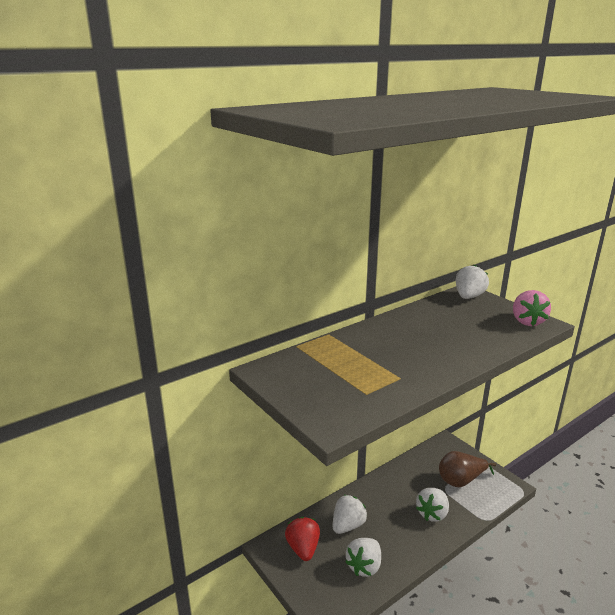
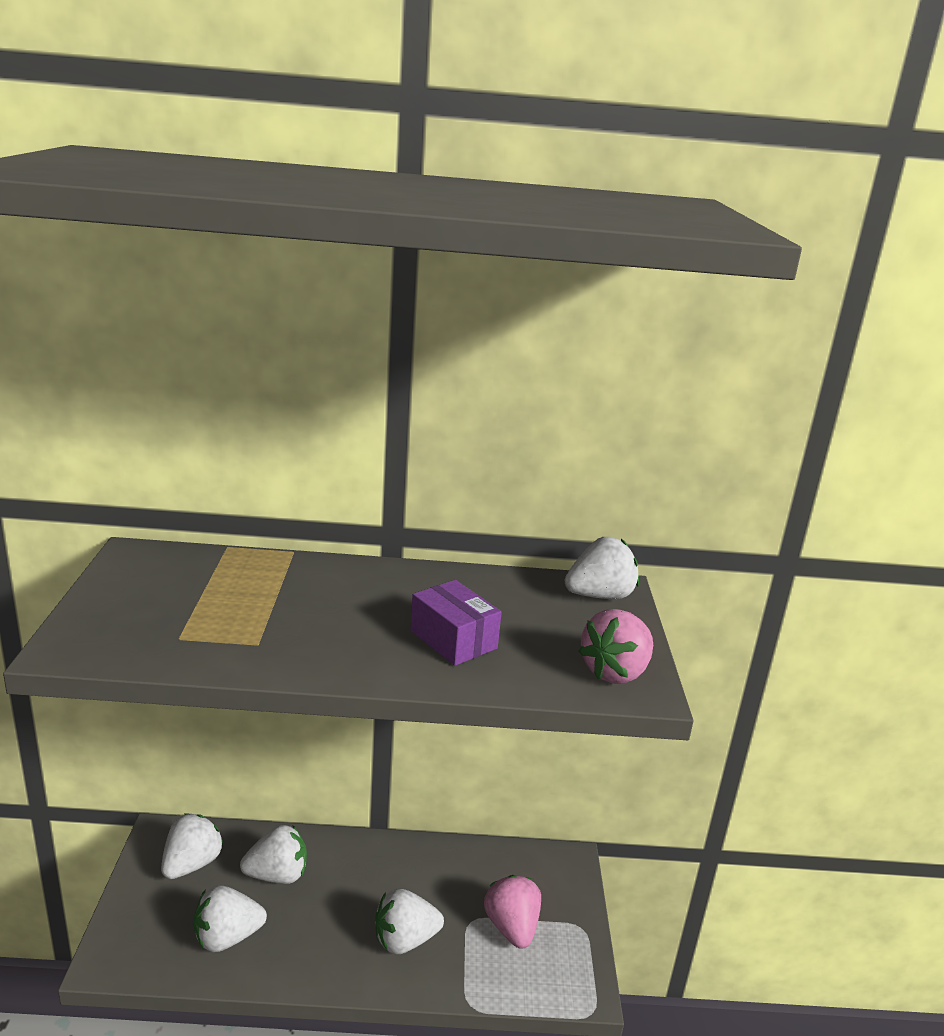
camera: 35 degrees right, 0 degrees up
red strawberry [285,517,320,561] -> white strawberry [161,814,224,879]
brown pear [439,451,496,487] -> pink strawberry [484,875,541,949]
none -> purple box [410,580,502,666]

